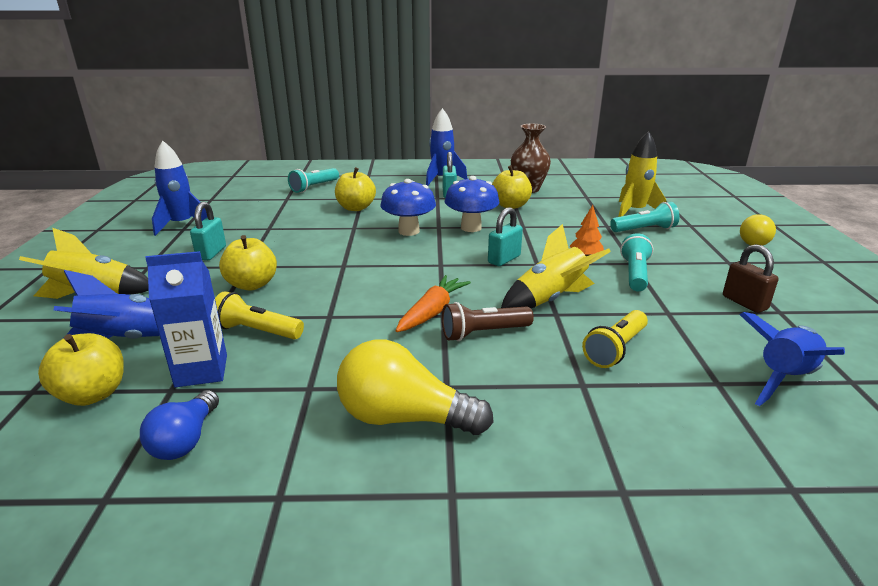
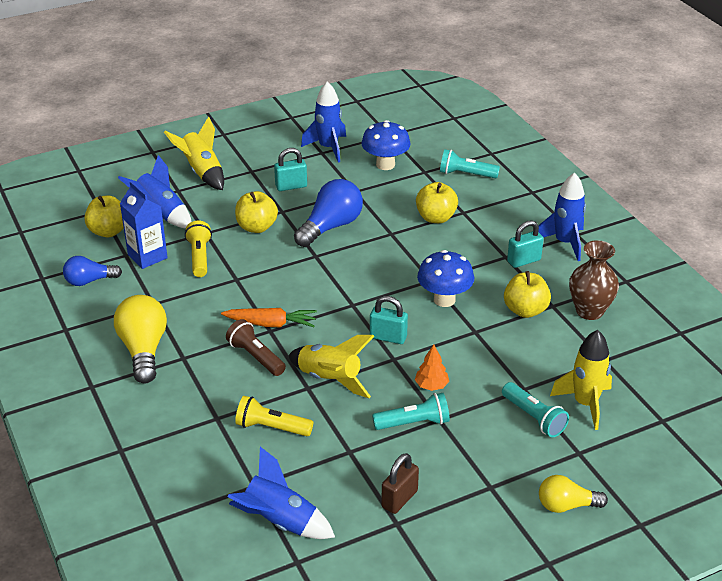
camera: 65 degrees right, 10 degrees up
blue mushroom [380,179,436,236] -> blue mushroom moved to [361,120,411,170]
none -> blue light bulb [294,179,363,247]

